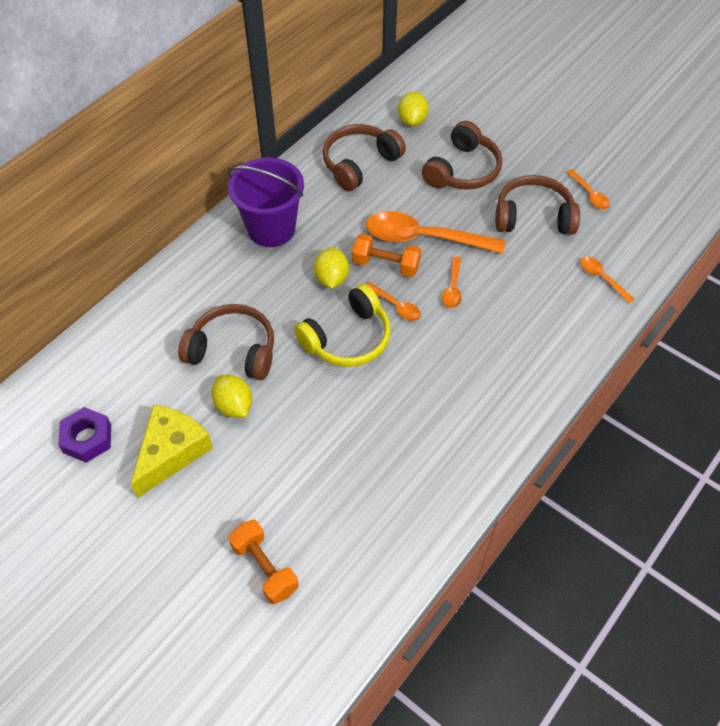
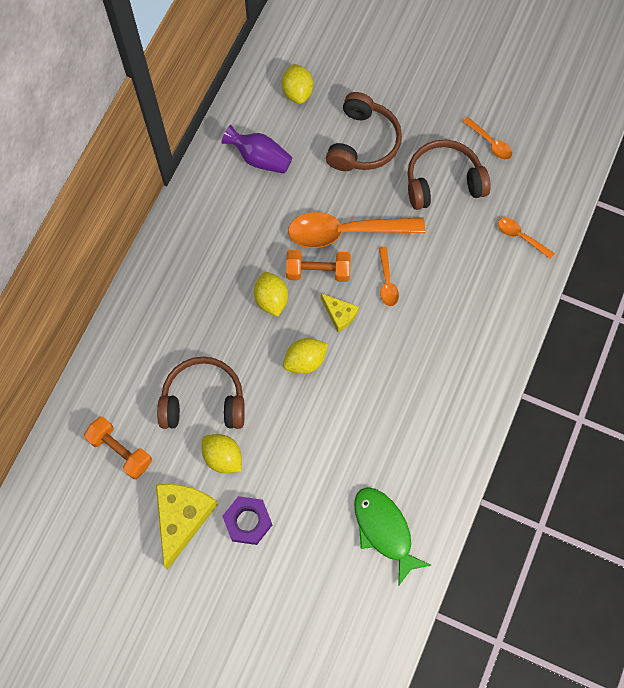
camera: 15 degrees left, 15 degrees up
purple nut [58,407,111,463] -> purple nut moved to [222,496,272,545]
purple bucket [228,158,304,247] -> none
orange dumbbell [228,520,299,604] -> orange dumbbell moved to [84,417,152,479]
yellow headphones [294,284,391,367] -> yellow lemon [283,338,328,374]
brown headphones [323,124,406,191] -> purple vase [222,125,292,174]
orange spoon [366,282,421,321] -> yellow cheese [321,293,359,332]
none -> green fish [354,487,431,587]

